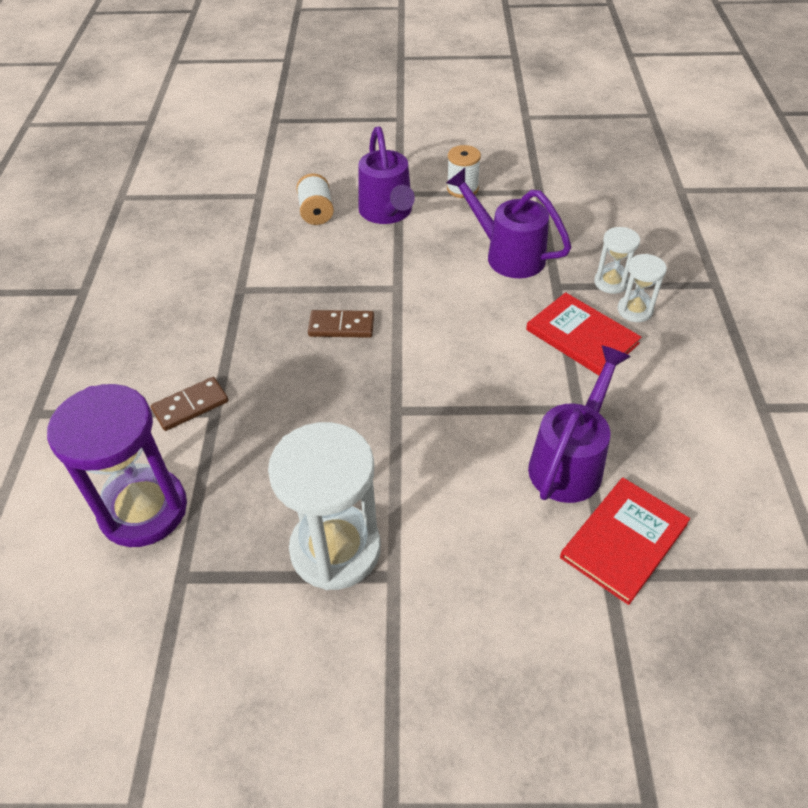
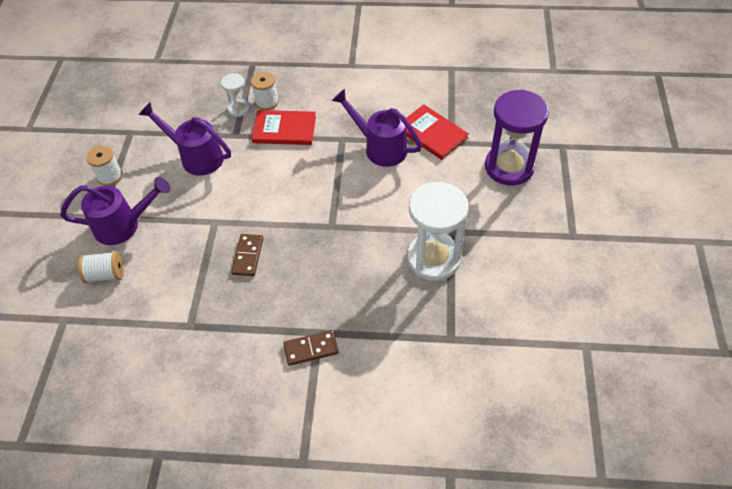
camera: 85 degrees left, 5 degrees up
purple hourglass [47,384,187,547] -> purple hourglass moved to [485,90,549,185]
brown domino [151,377,228,431] -> brown domino turned 75 degrees counterclockwise [283,330,339,366]
purple watering can [446,168,572,278] -> purple watering can turned 75 degrees clockwise [139,102,231,176]
red book [526,292,641,375] -> red book turned 45 degrees clockwise [251,110,316,145]
white hourglass [617,254,667,322] -> white spool [251,72,279,110]

